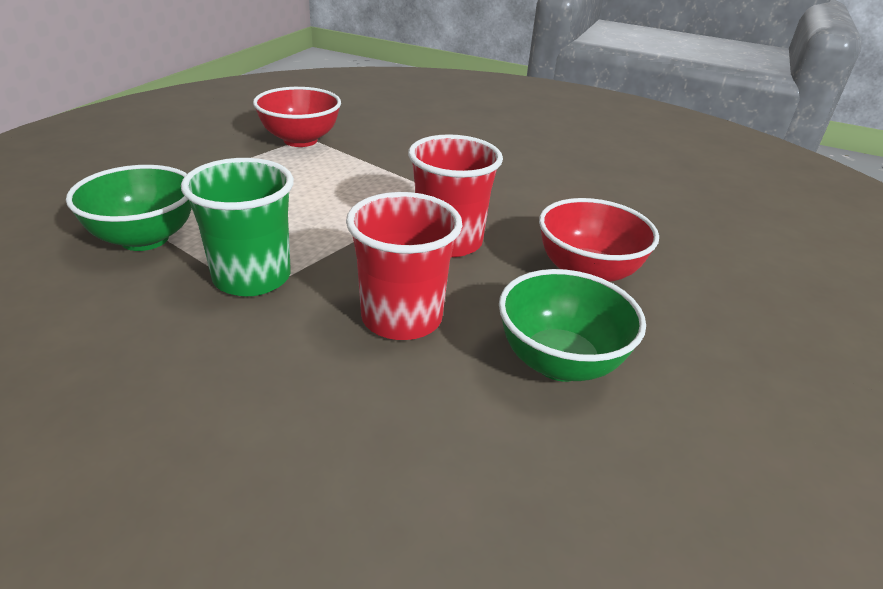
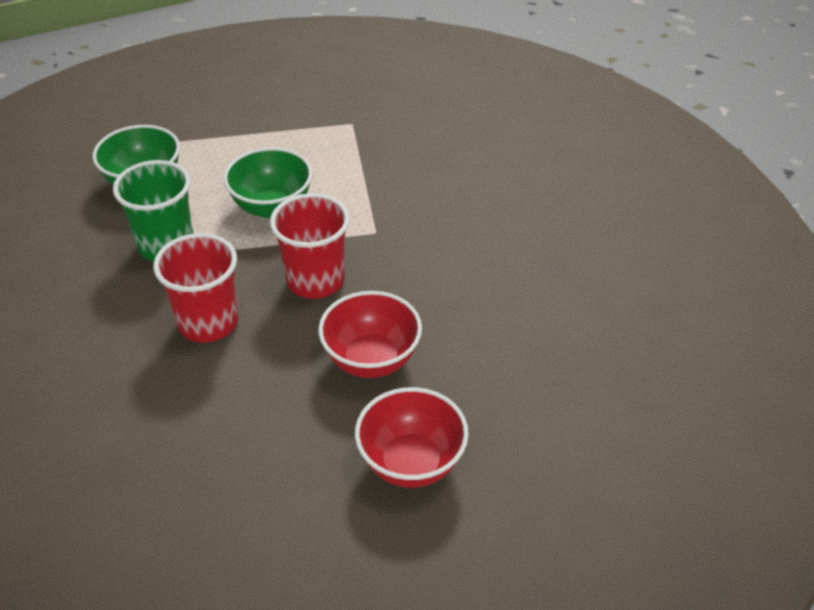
camera: 45 degrees right, 10 degrees up
red bowl [253,87,341,147] -> red bowl moved to [355,387,469,488]
green bowl [499,269,646,382] -> green bowl moved to [223,147,312,218]

